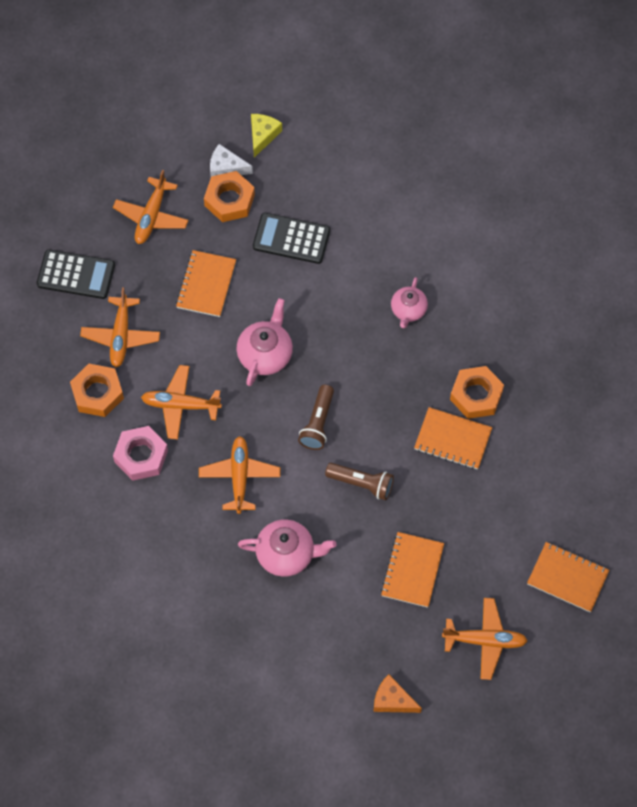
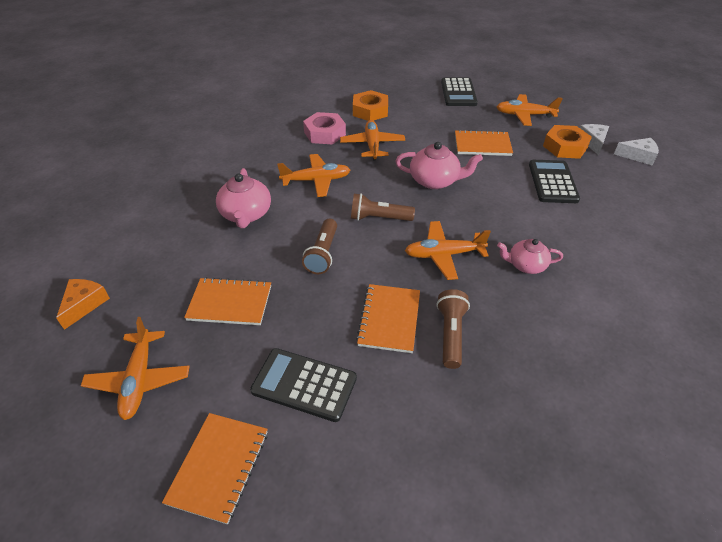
camera: 80 degrees right, 20 degrees down
orange plane [80,287,160,367] -> orange plane moved to [405,221,491,280]
yellow cheese [251,114,282,158] -> white cheese [614,138,659,165]
orange nut [450,366,504,419] -> brown flashlight [436,289,470,369]
none -> black calculator [250,348,357,422]

